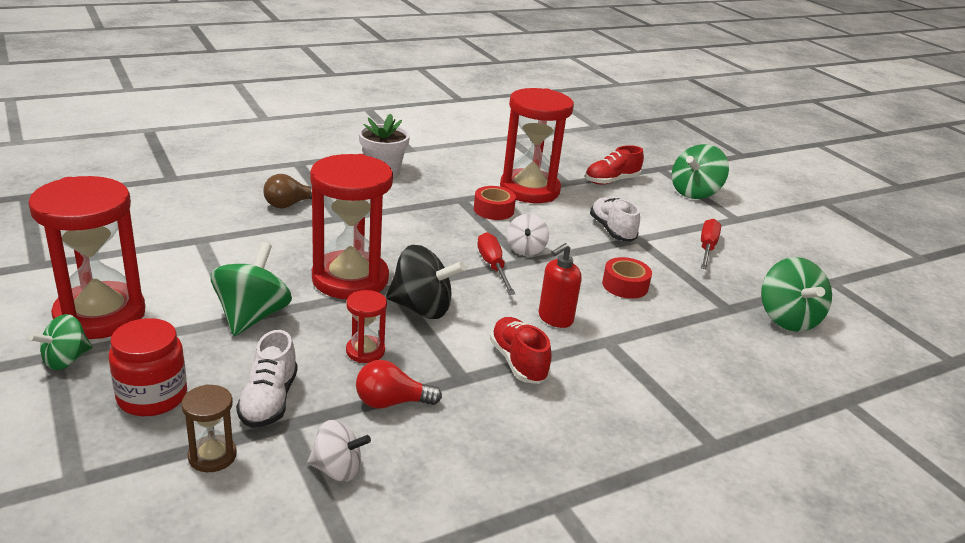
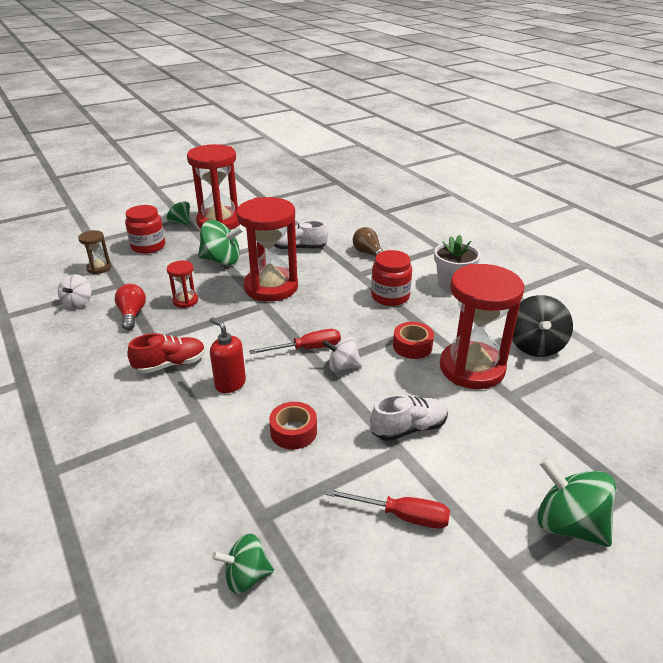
camera: 90 degrees right, 5 degrees up
white shoe [236,330,298,428] -> white shoe moved to [274,221,328,250]
black spinning top [386,245,466,319] -> black spinning top moved to [512,295,573,357]
red shoe [585,145,644,185] -> none
green spinning top [761,257,832,332] -> green spinning top [212,534,274,594], size x0.62
none -> red jar [371,250,412,306]

